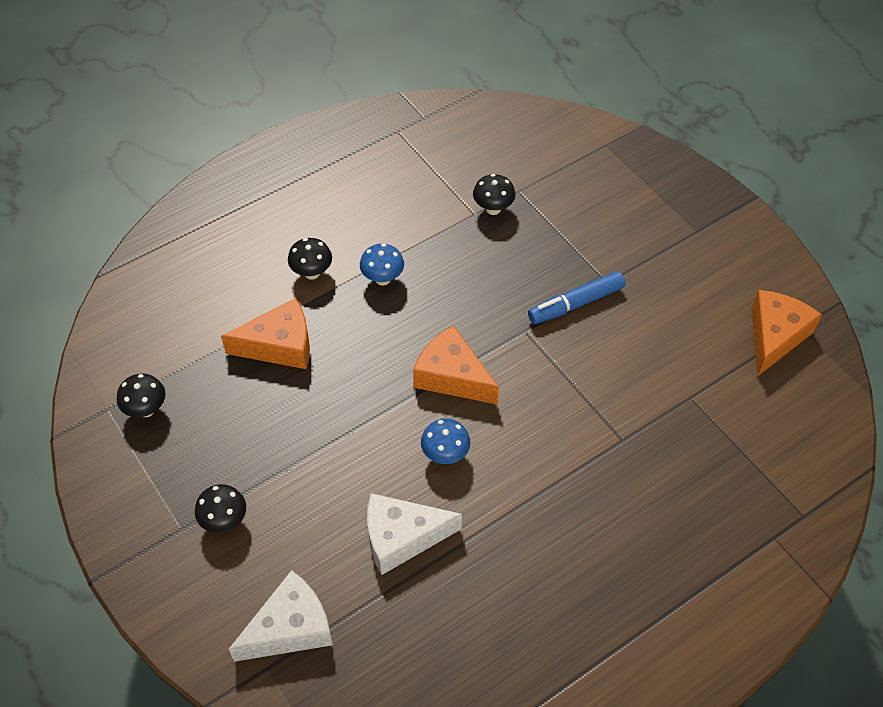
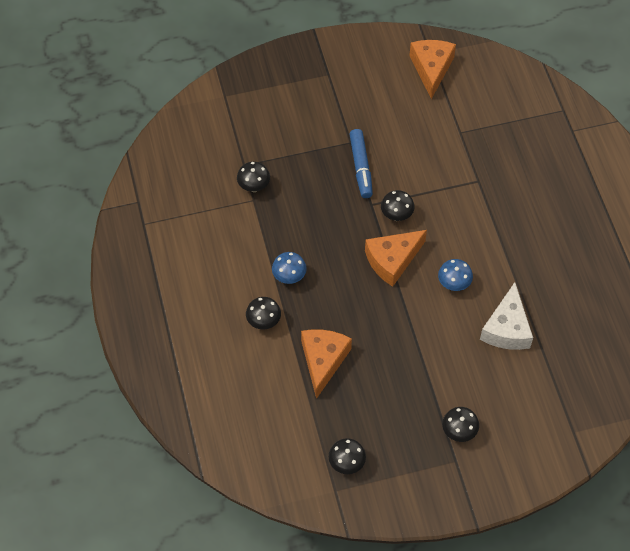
camera: 70 degrees left, 5 degrees up
white cheese [229,570,333,662] -> none
orange cheese [752,290,822,376] -> orange cheese turned 45 degrees clockwise [409,40,456,99]
none -> black mushroom [381,190,415,221]

